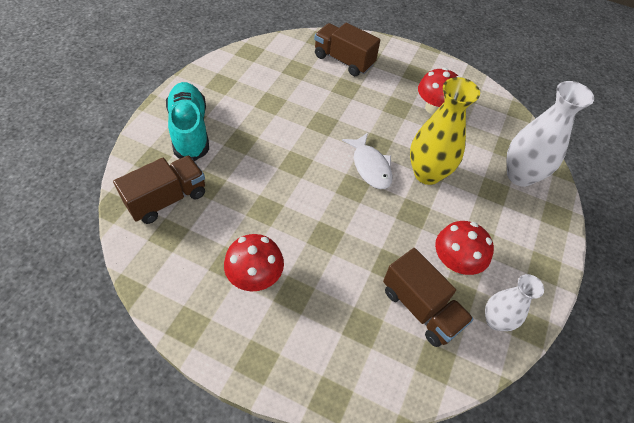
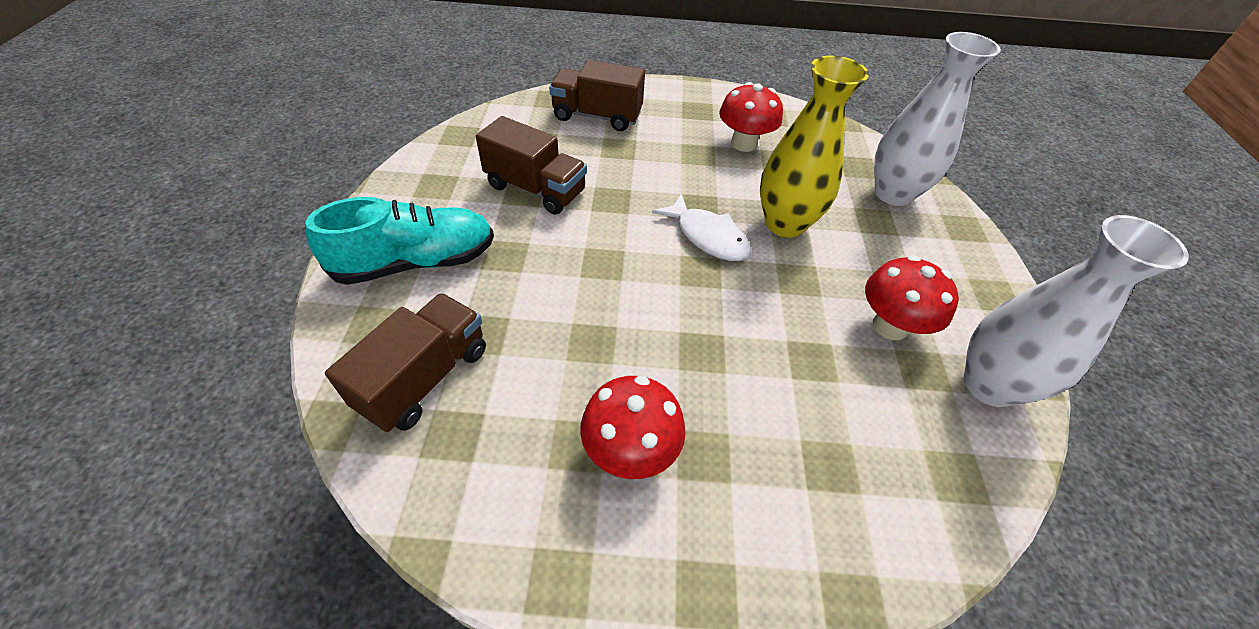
camera: 20 degrees left, 5 degrees down
turquoise shoe [166,82,209,161] -> turquoise shoe turned 105 degrees clockwise [305,197,494,285]
brown truck [383,248,474,347] -> brown truck moved to [476,116,587,215]
white vase [485,274,544,331] -> white vase [964,215,1189,407], size x1.62

